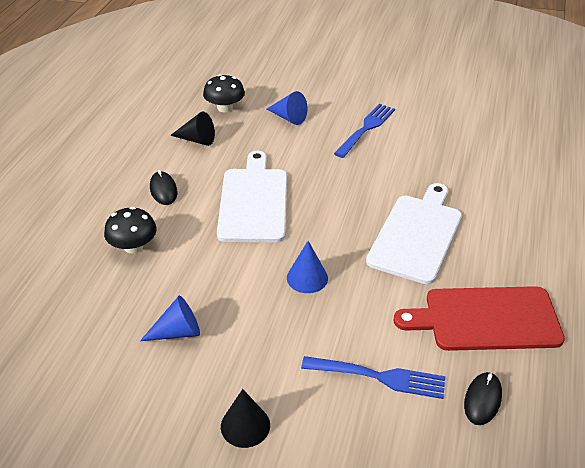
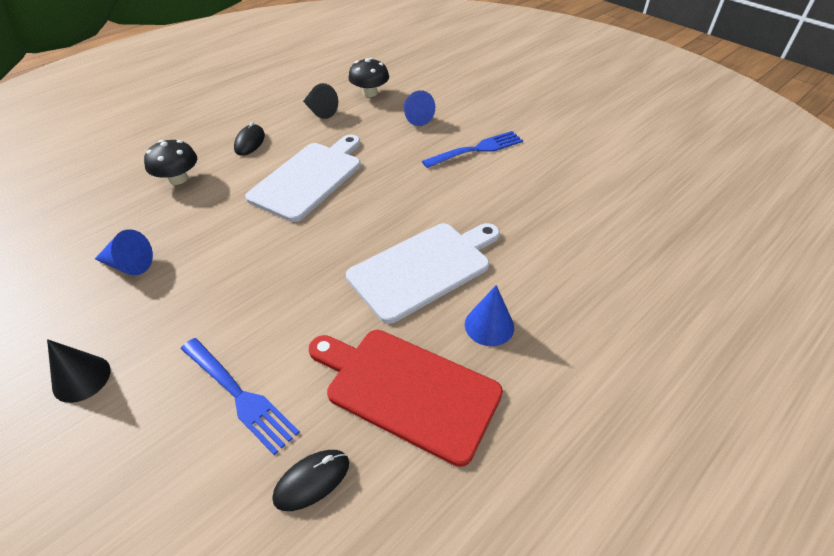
camera: 30 degrees right, 5 degrees up
blue cone [287,241,328,293] -> blue cone moved to [465,285,514,346]

